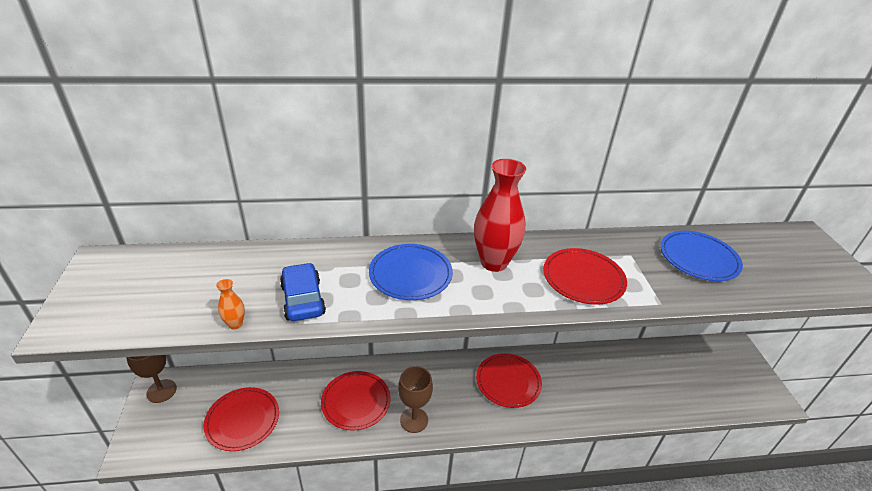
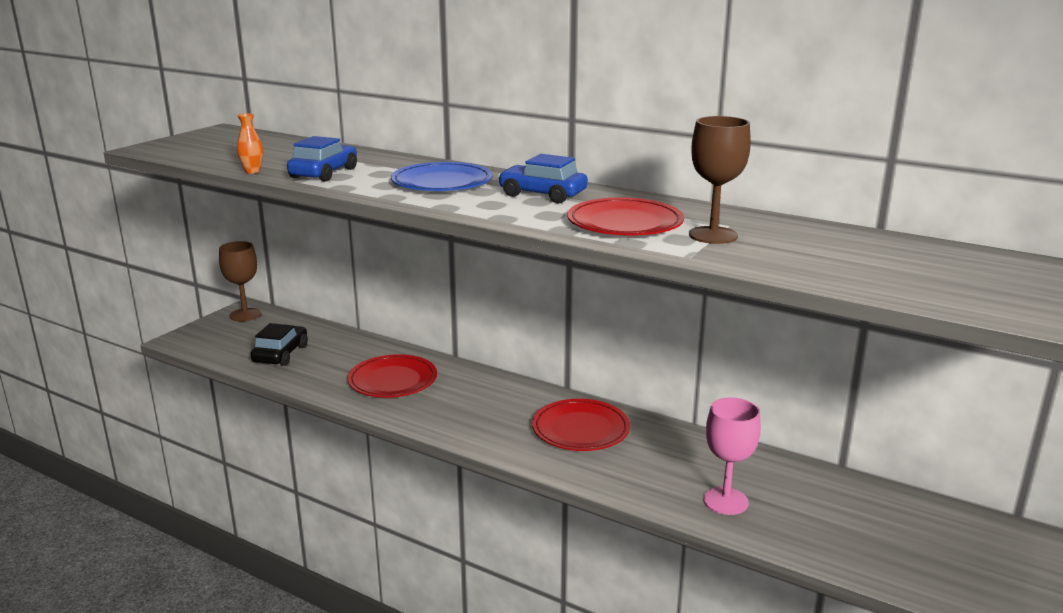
camera: 40 degrees right, 15 degrees down
red plate [203,387,279,451] -> black car [251,323,308,366]
brown goblet [398,366,433,433] -> brown goblet moved to [689,116,751,244]
red vase [474,159,526,272] -> blue car [498,154,588,203]
blue plate [660,231,743,281] -> none
none -> pink goblet [703,398,761,515]

